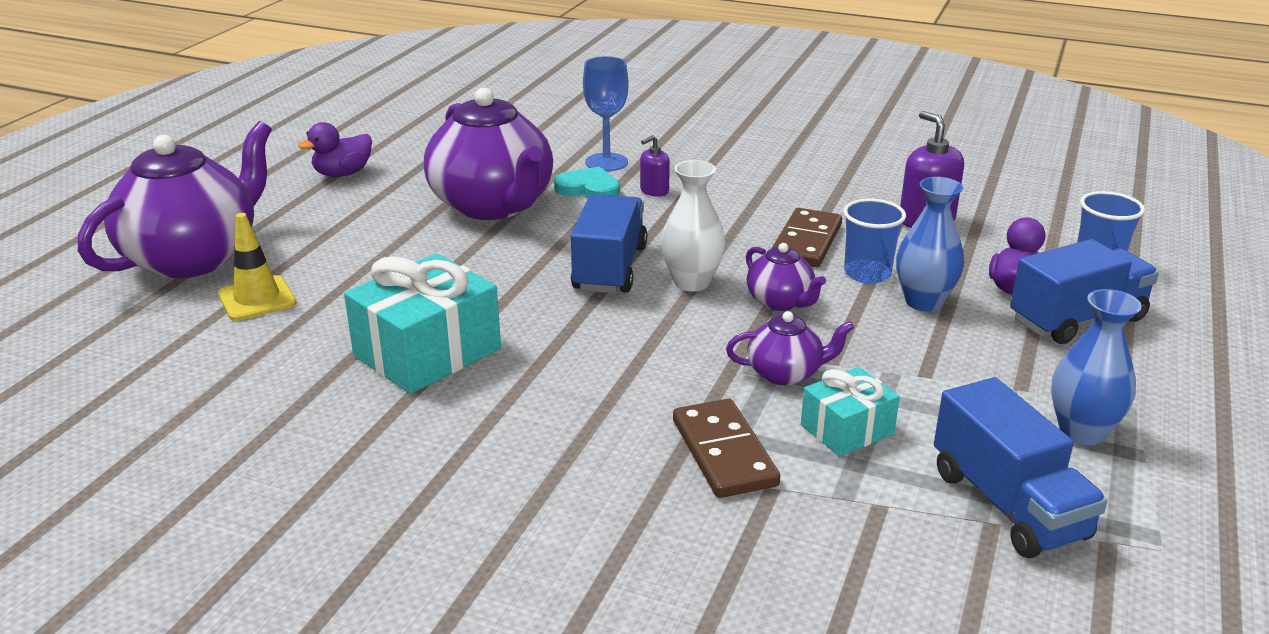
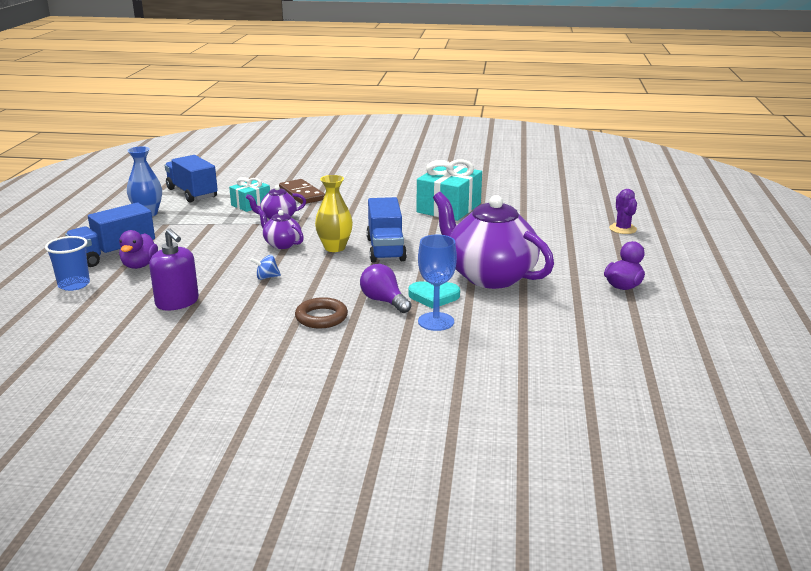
camera: 165 degrees right, 5 degrees down
purple teapot [78,121,272,278] -> purple cactus [609,189,637,234]
yellow traffic cone [218,213,297,321] -> none
purple soap dispenser [640,135,670,197] -> purple light bulb [360,264,412,313]
white vase [661,160,725,291] -> yellow vase [315,175,353,252]
brown domino [772,208,842,267] -> blue spinning top [250,255,281,280]
blue cup [843,199,906,284] -> none
blue vase [896,177,964,311] -> none
none -> brown ring [295,297,348,328]

